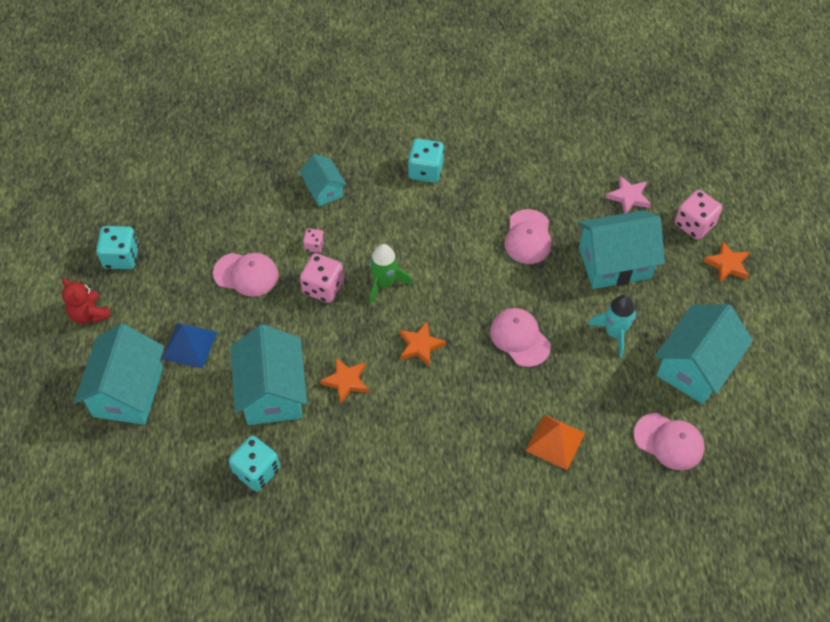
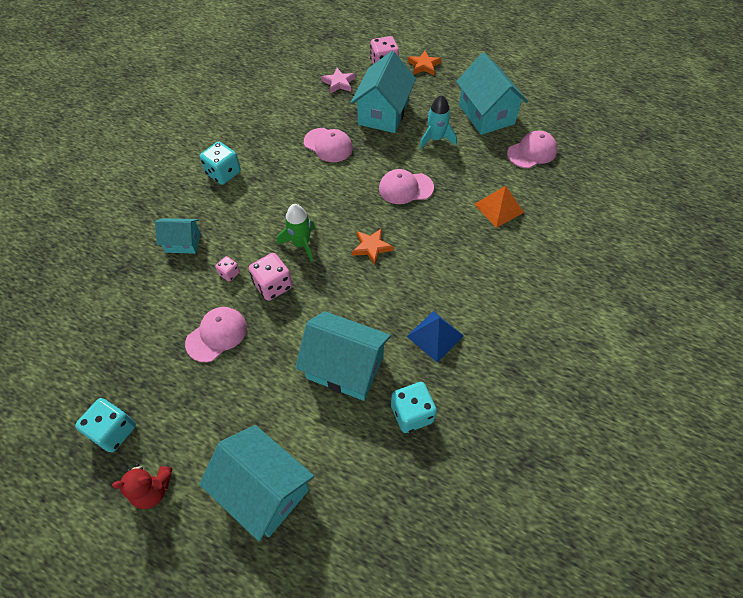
camera: 60 degrees left, 0 degrees up
blue pyramid [162,323,217,369] -> blue pyramid moved to [407,311,464,362]
orange star [320,358,368,404] -> none

